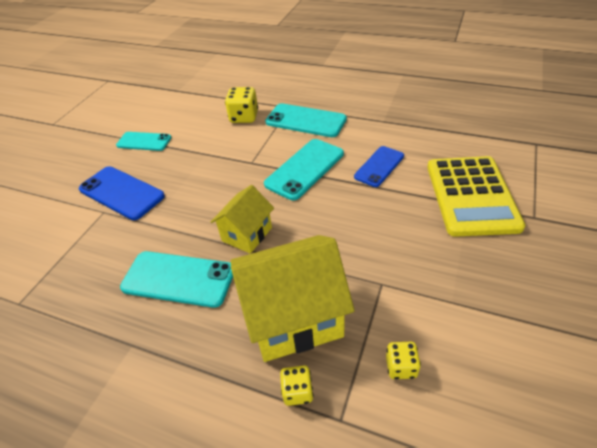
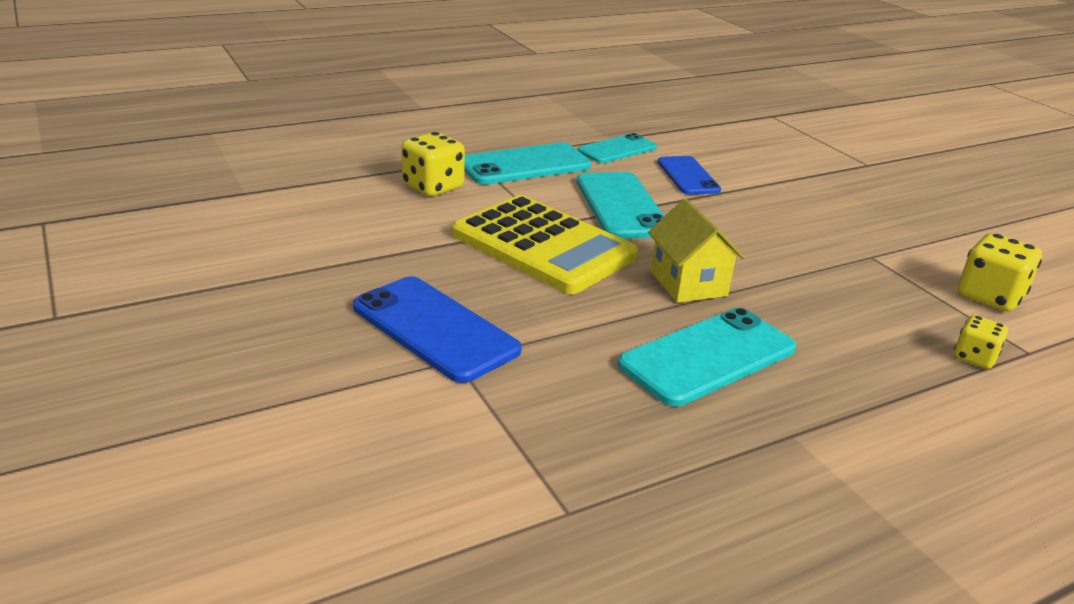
camera: 55 degrees left, 15 degrees down
blue phone [79,166,165,220] -> blue phone turned 60 degrees clockwise [353,276,522,383]
turquoise phone [116,132,172,151] -> turquoise phone moved to [578,133,657,163]
yellow house [231,235,355,362] -> none
yellow dice [386,342,421,379] -> yellow dice [958,233,1042,312], size x1.66
yellow calculator [427,156,526,237] -> yellow calculator moved to [452,195,638,294]

